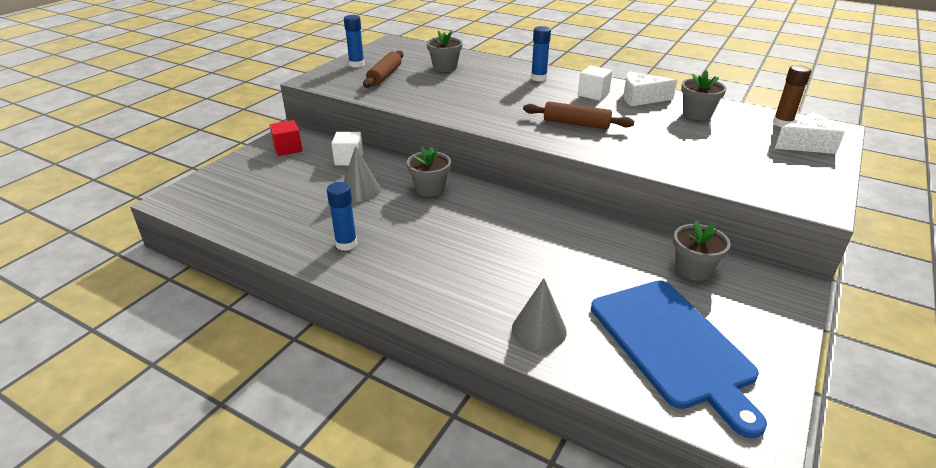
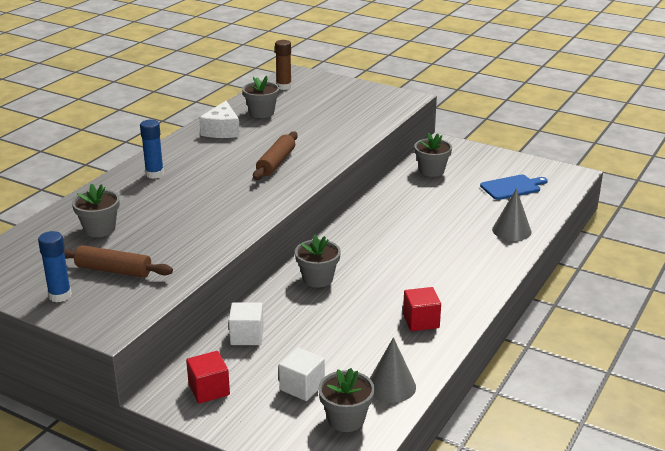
camera: 90 degrees left, 5 degrees down
blue glue stick [327,182,357,251] -> red cube [403,287,441,331]
grey cone [344,146,381,202] -> grey cone moved to [370,337,416,403]
white cube [578,65,612,101] -> white cube moved to [279,347,325,401]
blue cutting board [591,280,767,438] -> blue cutting board [480,175,548,200], size x0.54
white cheese [775,112,845,154] -> none
none -> grey flower pot [318,368,375,432]

